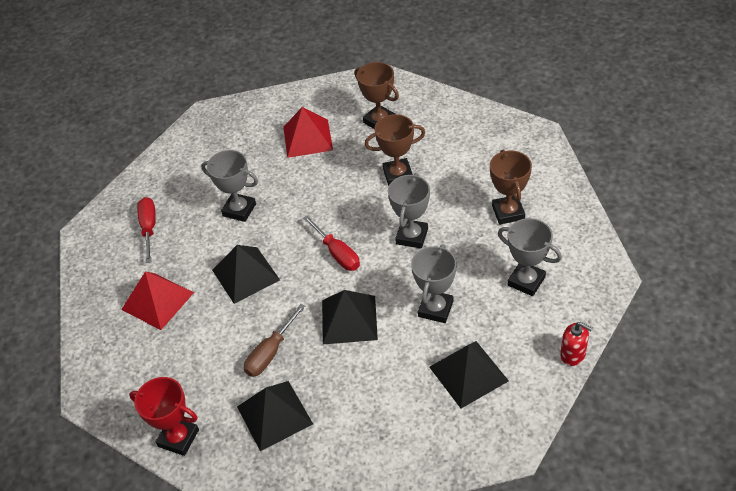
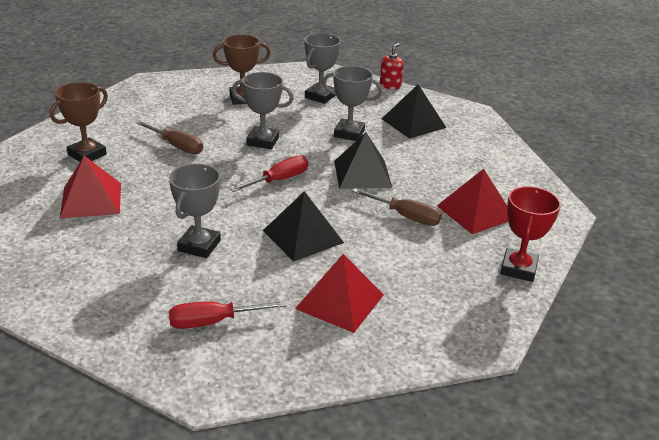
camera: 100 degrees left, 15 degrees down
black pyramid [237,381,313,451] -> red pyramid [437,169,508,234]
brown trophy [365,114,425,186] -> brown screwdriver [136,121,203,154]

